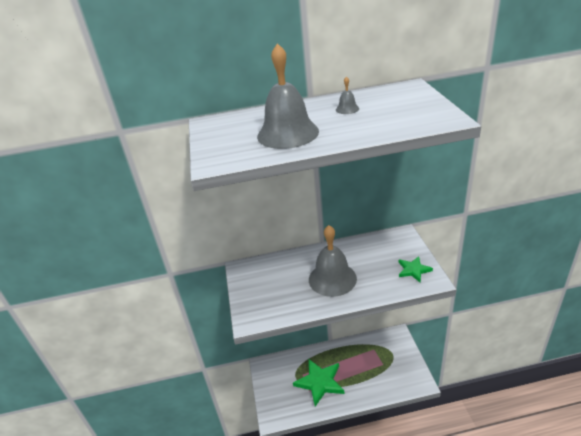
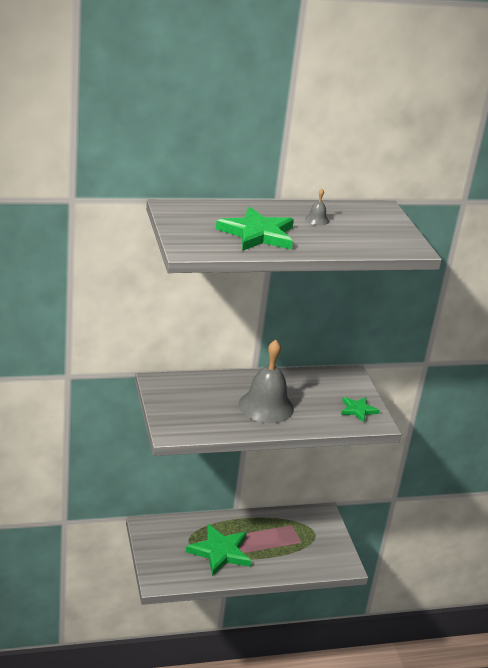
camera: 10 degrees left, 5 degrees down
grey bell [257,43,319,149] -> green star [216,207,294,251]

